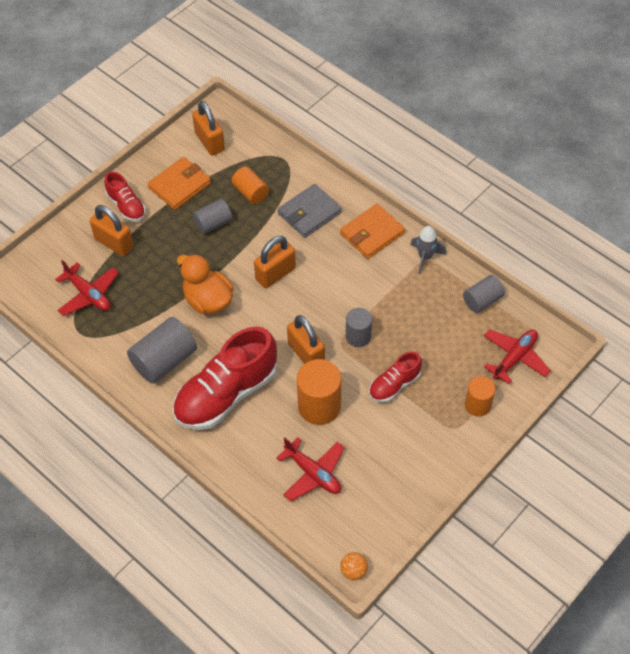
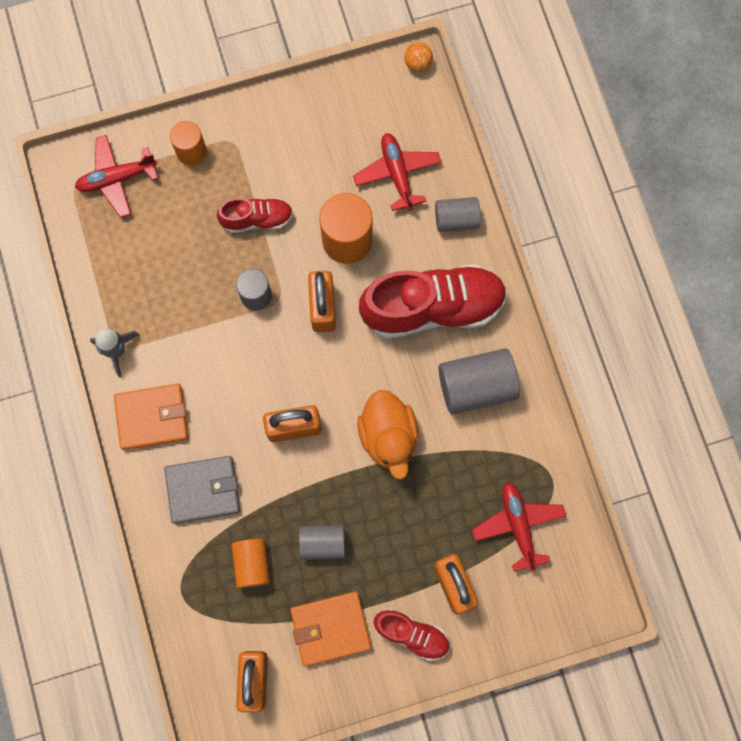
camera: 150 degrees left, 20 degrees up
red shoe [104,172,146,222] -> red shoe turned 120 degrees clockwise [374,609,449,661]
grey cylinder [463,275,505,313] -> grey cylinder moved to [435,197,481,232]

